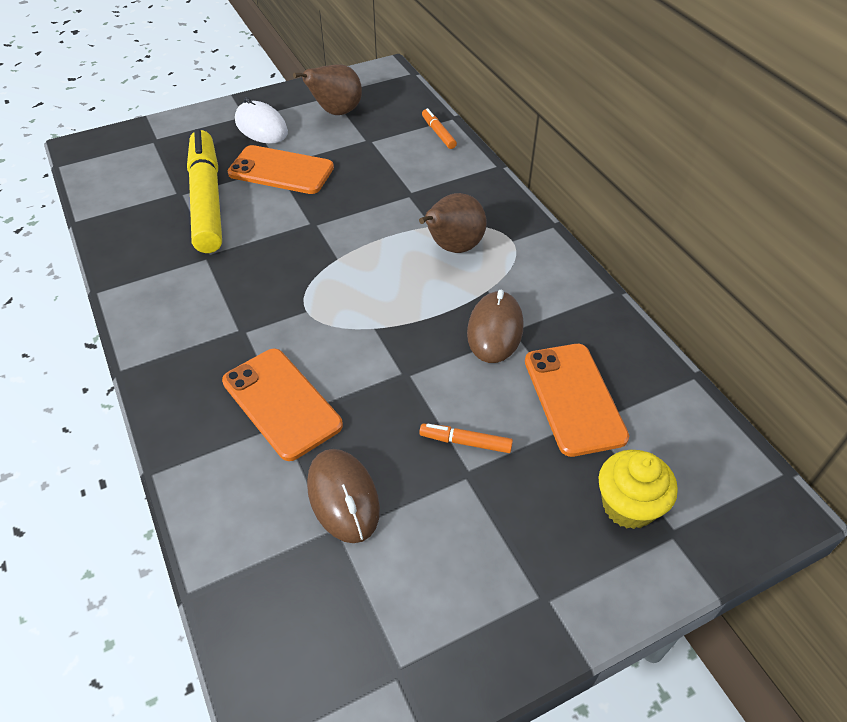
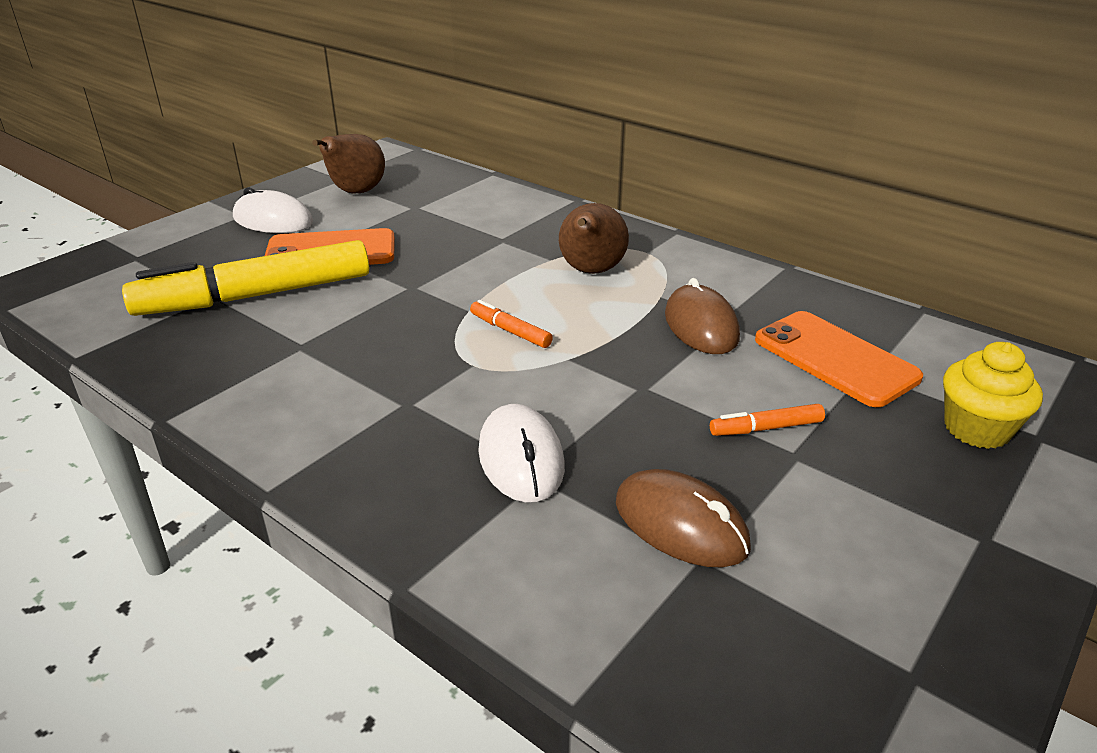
camera: 25 degrees left, 15 degrees down
yellow marker [187,129,222,253] -> yellow marker turned 75 degrees counterclockwise [122,240,369,316]
orange phone [222,349,343,461] -> white mouse [478,404,565,503]
orange marker [422,108,457,149] -> orange marker moved to [470,300,553,348]

